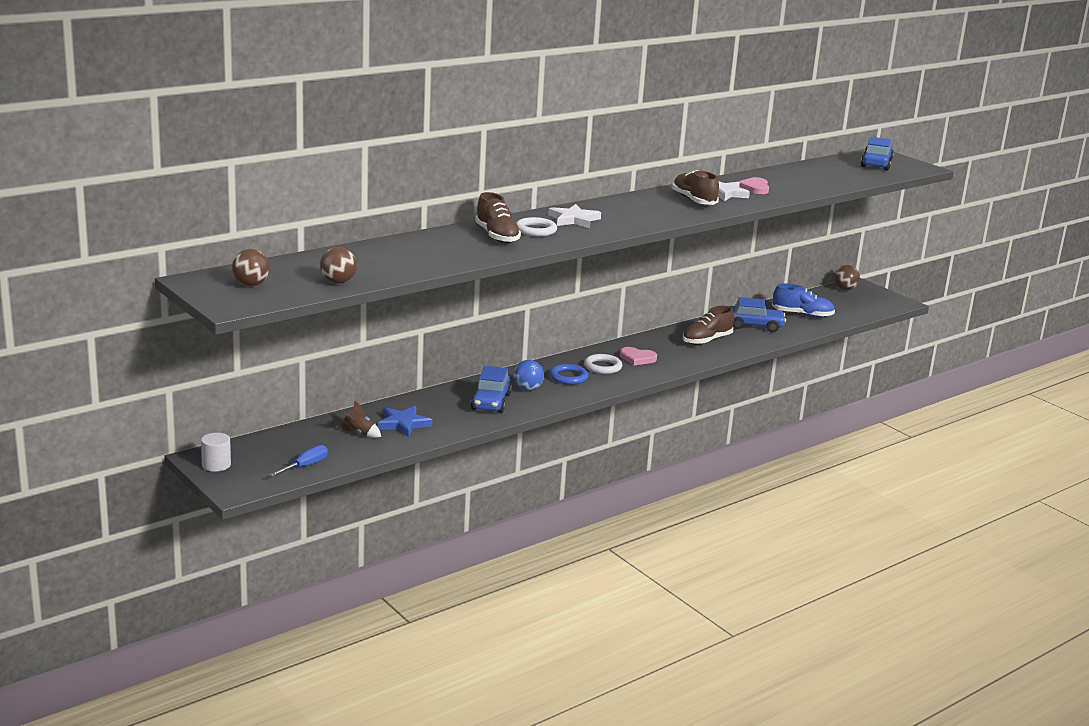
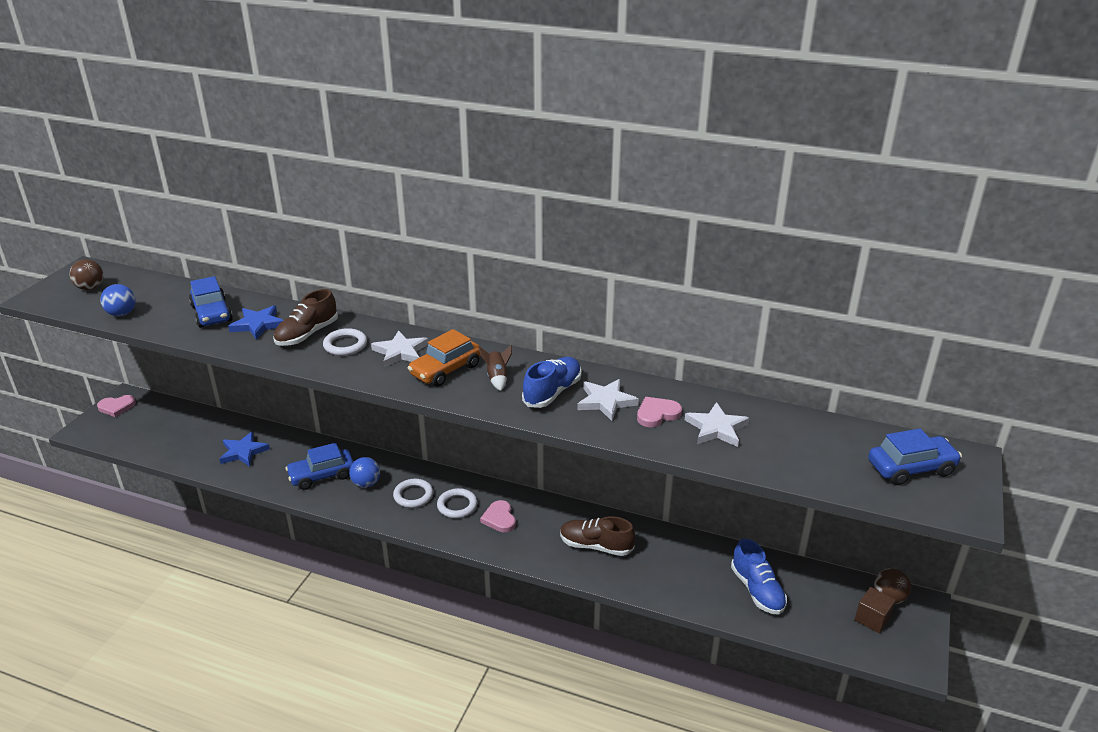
camera: 60 degrees right, 10 degrees up
white cylinder [201,433,231,472] -> pink heart [97,395,136,417]
blue screwdriver [270,445,328,477] -> none
brown ball [320,247,357,284] -> blue ball [100,284,136,316]
brown rocket [337,401,381,438] -> brown rocket moved to [478,345,512,391]
blue ring [550,364,588,385] -> white ring [393,479,433,508]
brown shoe [672,170,719,205] -> blue shoe [522,357,581,408]
blue car [729,297,786,332] -> blue car moved to [189,276,233,328]
none -> blue star [228,305,283,340]
none -> orange car [408,329,480,387]
none -> white star [685,402,749,447]
none -> brown cube [855,587,896,633]

